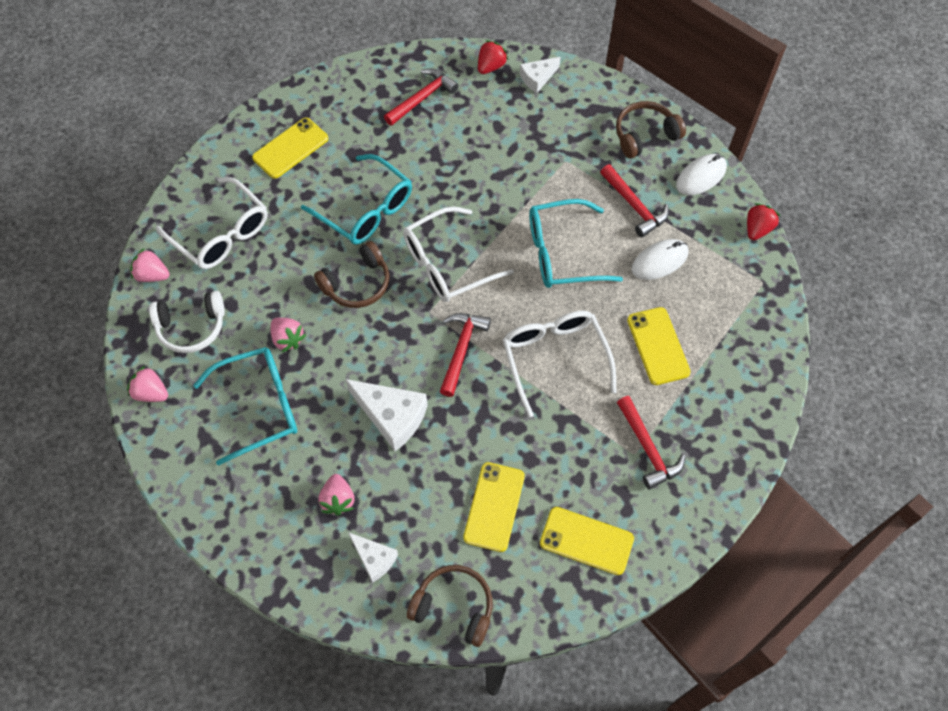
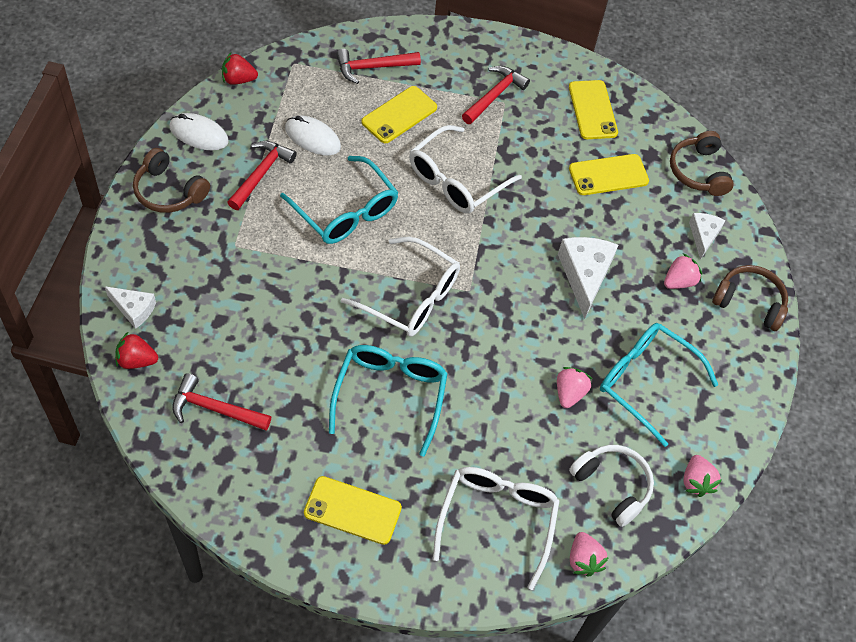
camera: 125 degrees left, 5 degrees down
brown headphones [314,241,390,308] -> brown headphones moved to [712,265,788,331]
red hammer [440,313,491,397] -> red hammer moved to [336,49,421,84]

